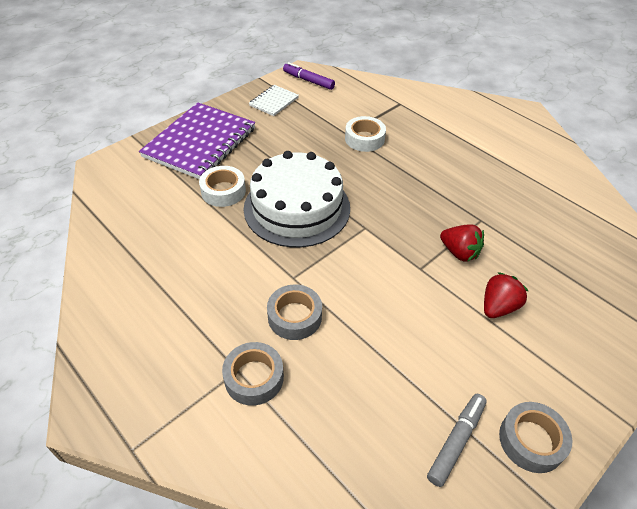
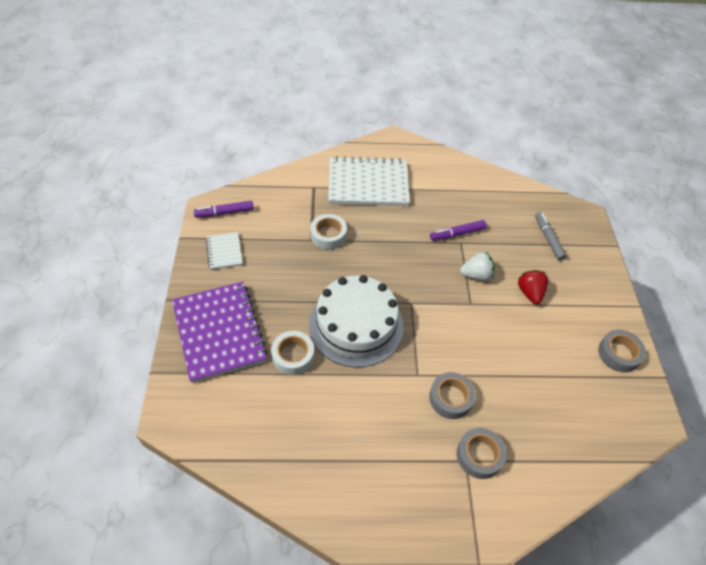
camera: 50 degrees left, 5 degrees up
grey marker [427,394,487,487] -> grey marker moved to [535,212,567,261]
red strawberry [440,224,484,262] -> white strawberry [460,252,495,281]
none -> white notebook [328,156,410,206]
none -> purple marker [430,220,487,241]

